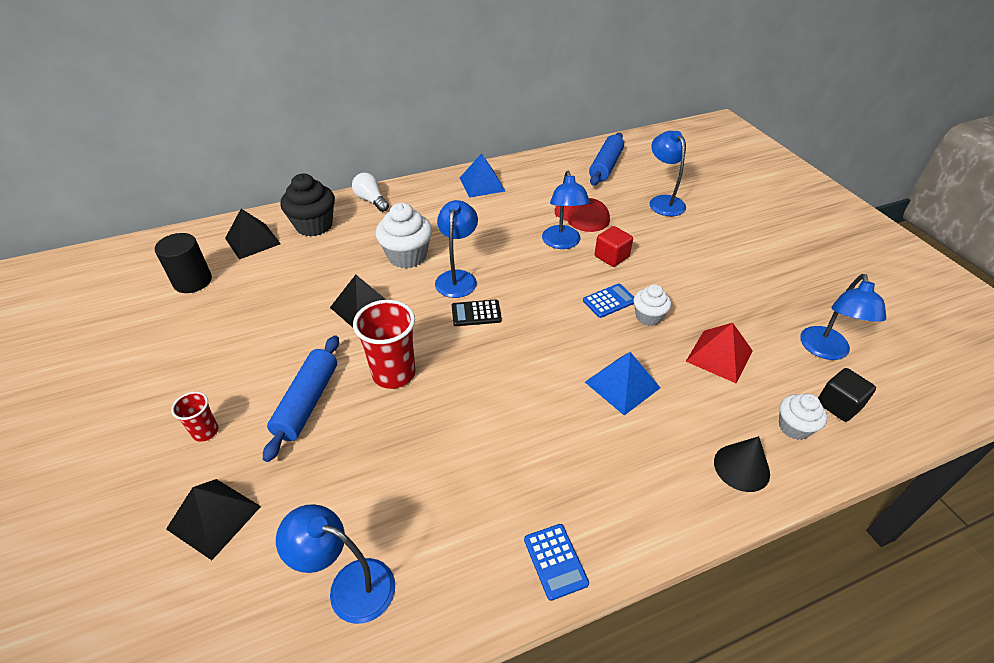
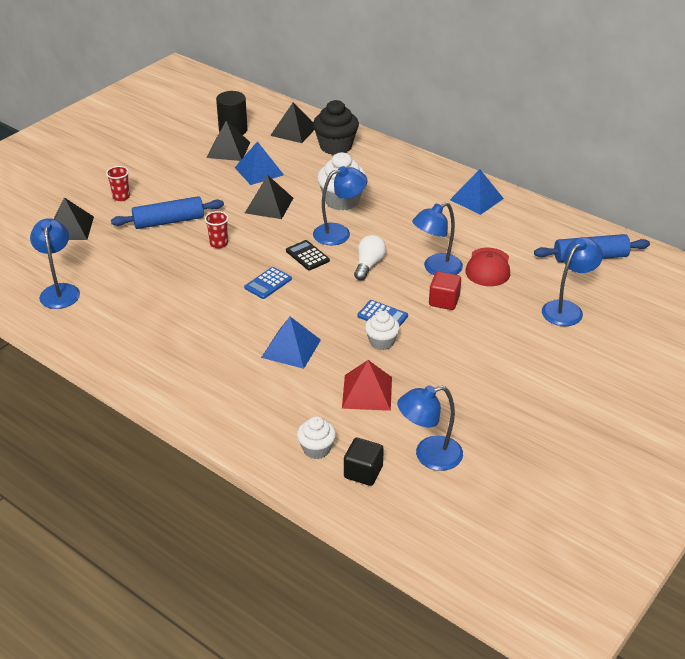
camera: 60 degrees right, 5 degrees down
white light bulb [352,173,389,212] -> white light bulb moved to [354,235,386,280]
red cup [353,300,416,389] -> red cup [205,211,229,248], size x0.54
blue calculator [524,524,589,601] -> blue calculator moved to [244,267,292,299]
black cone [714,436,770,492] -> none
none -> black pyramid [207,121,250,161]
none -> blue pyramid [234,141,284,185]

